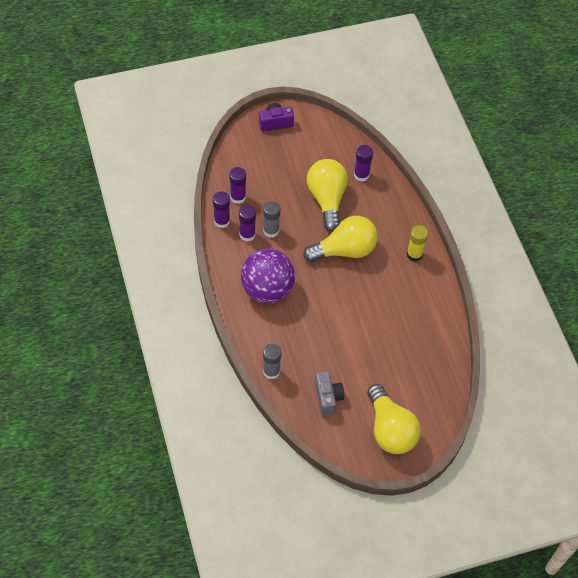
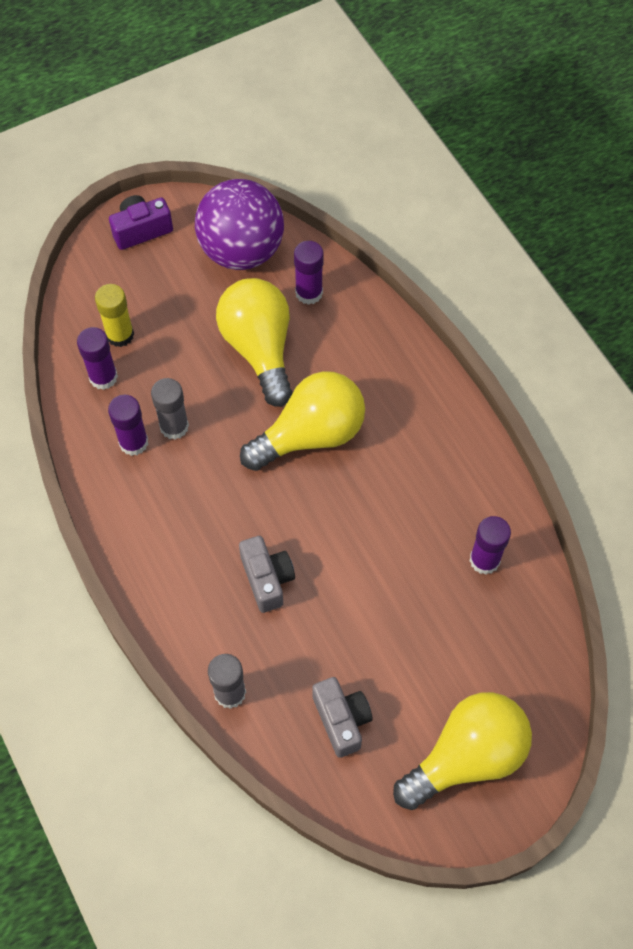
camera: 10 degrees left, 5 degrees up
purple glue stick [213,191,230,228] -> purple glue stick moved to [470,516,511,575]
purple ball [241,249,295,303] -> purple ball moved to [195,179,284,270]
yellow light bulb [367,384,421,454] -> yellow light bulb turned 90 degrees counterclockwise [393,692,532,810]
yellow glue stick [407,225,428,262] -> yellow glue stick moved to [95,284,134,347]
none -> grey camera [239,536,295,613]

